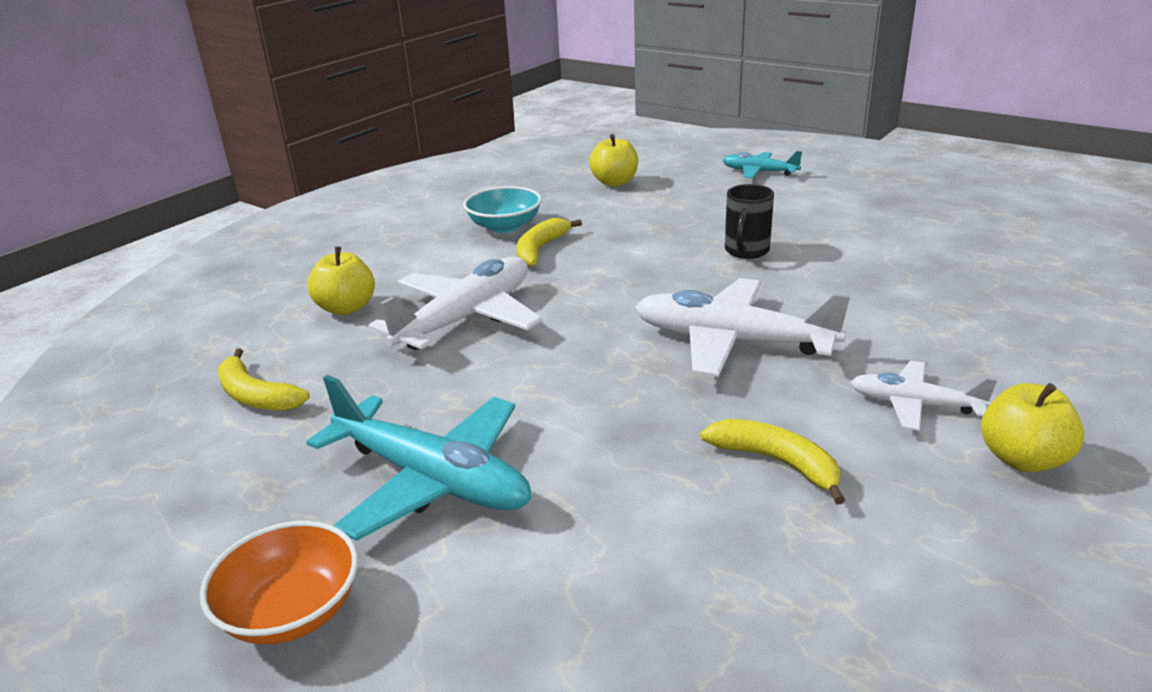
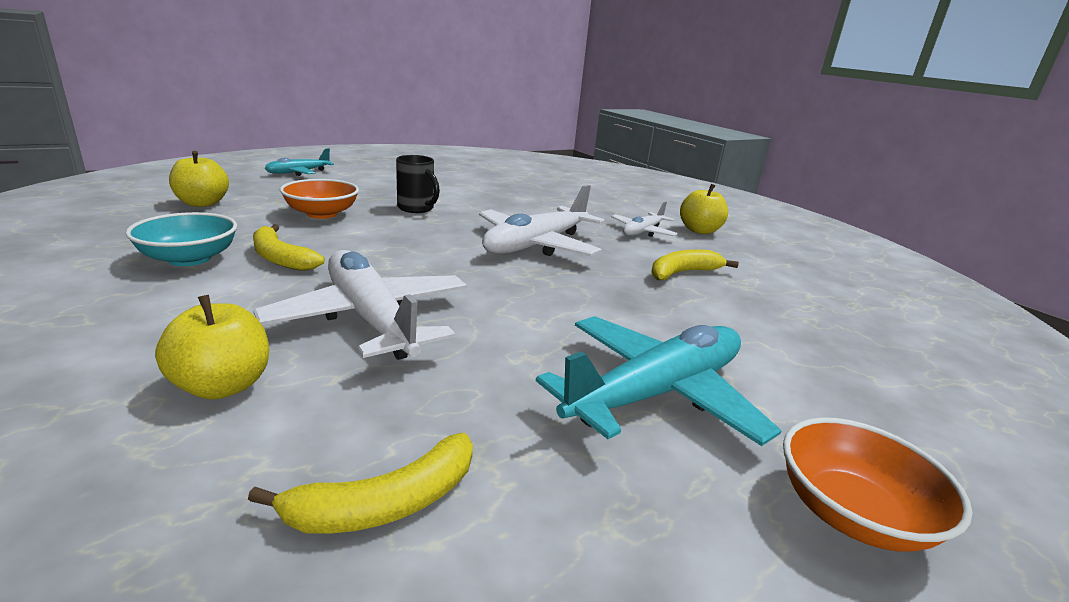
camera: 75 degrees left, 5 degrees down
none -> orange bowl [280,179,359,219]

